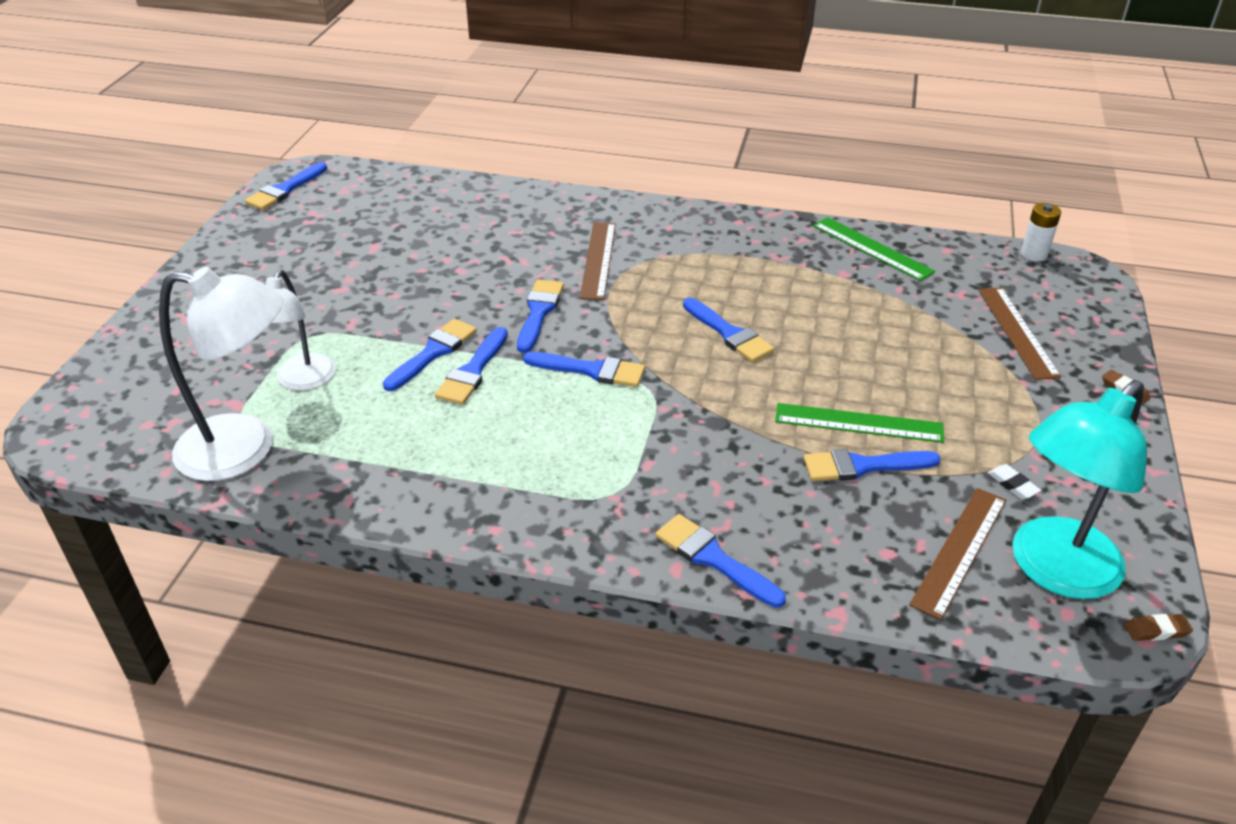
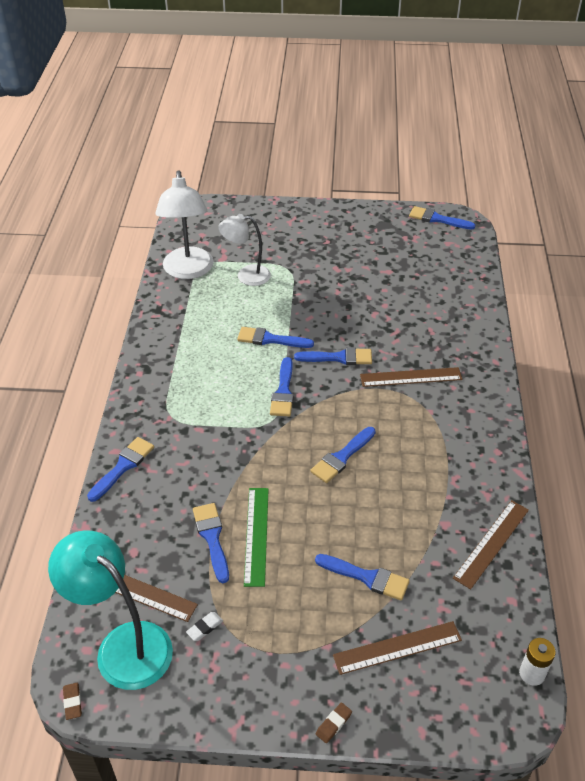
camera: 80 degrees right, 5 degrees up
blue brush [383,319,477,391] -> blue brush moved to [315,554,410,600]
green ruler [813,217,935,281] -> brown ruler [453,500,529,589]

